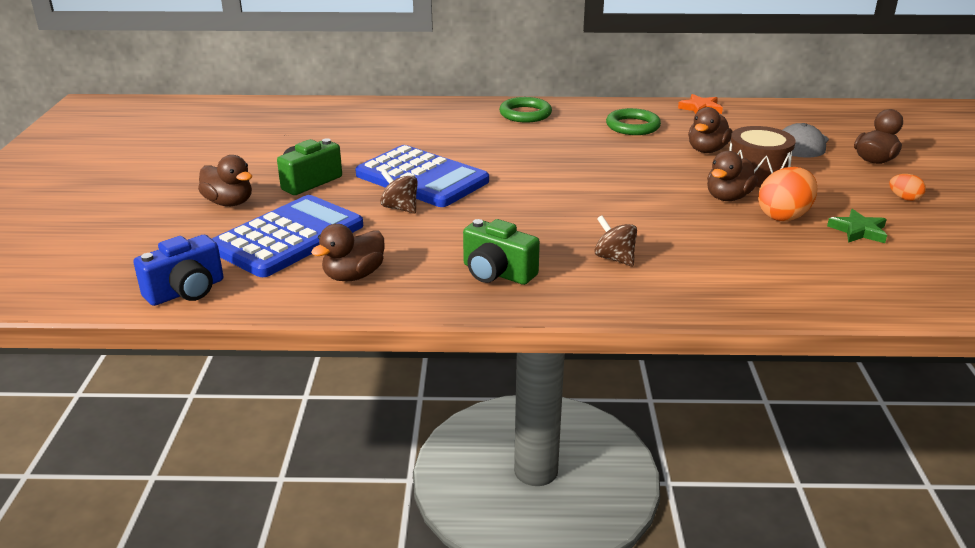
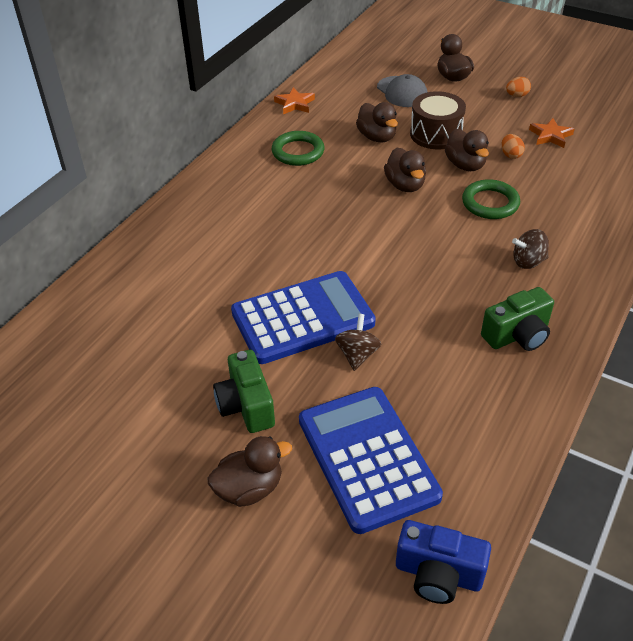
camera: 60 degrees left, 15 degrees up
blue camera [133,235,224,306] -> blue camera turned 120 degrees clockwise [396,520,491,604]
brown duck [311,224,385,281] -> brown duck moved to [384,148,426,192]
brown spinning top [380,170,418,214] -> brown spinning top turned 120 degrees clockwise [335,314,381,371]
green ring [499,97,552,123] -> green ring moved to [462,179,520,219]
orange egg [758,167,818,221] -> orange egg [501,134,525,159], size x0.52
green star [827,209,887,243] -> orange star [529,118,574,148]

